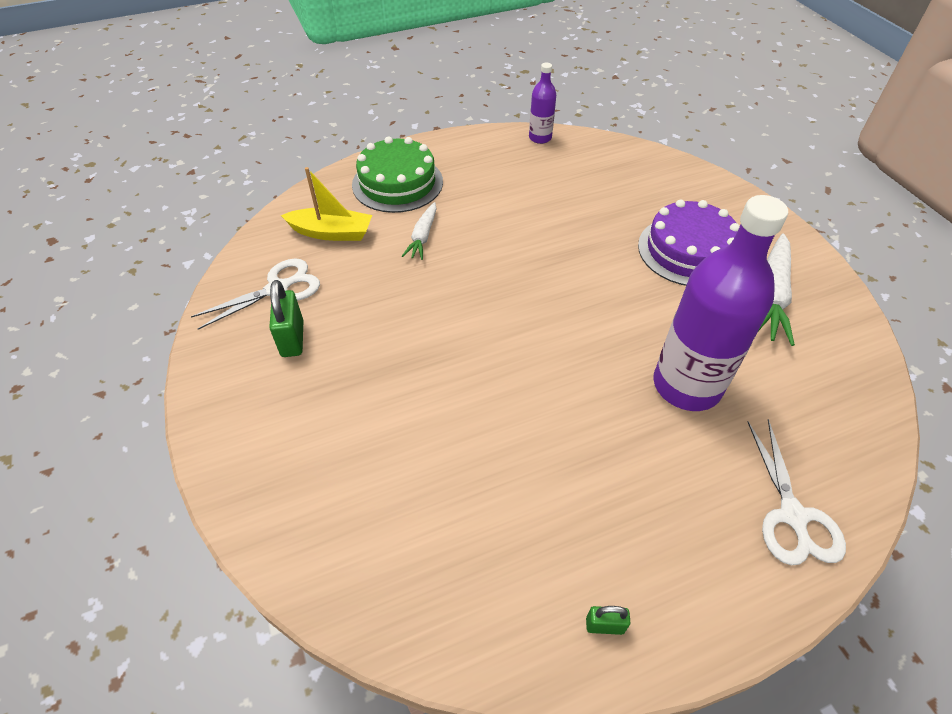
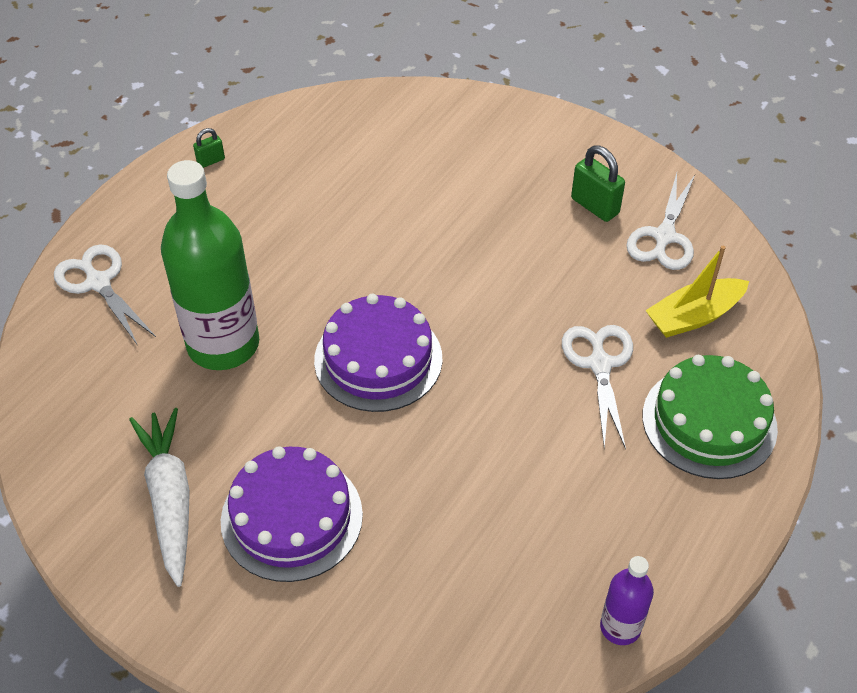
camera: 145 degrees right, 0 degrees up
white carrot [402,202,436,260] -> white scissors [562,325,633,449]
purple bottle [653,195,788,411] -> green bottle [161,160,259,370]
none -> purple cake [314,294,442,412]

